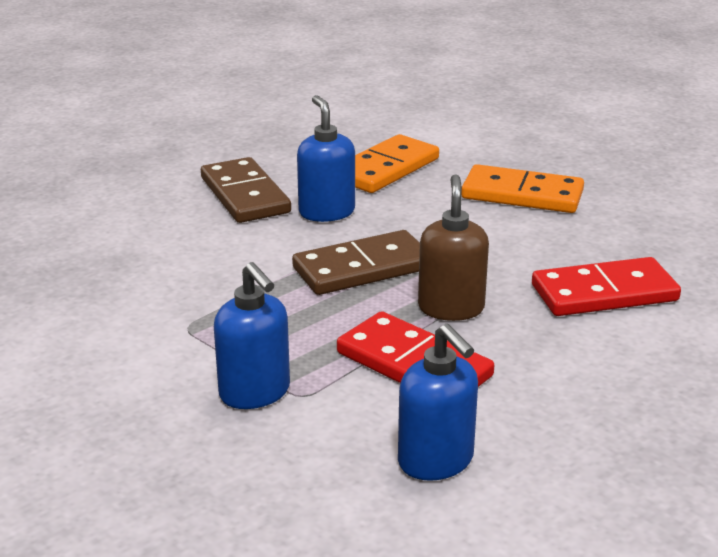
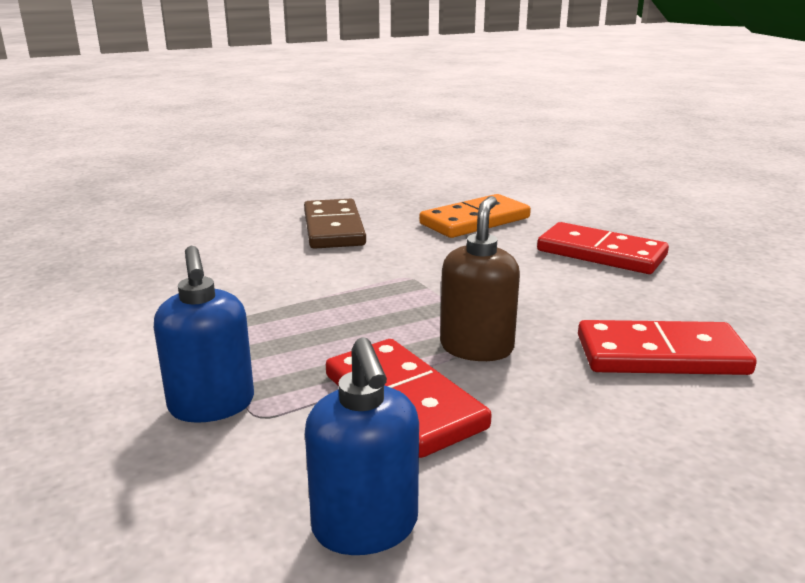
camera: 15 degrees right, 5 degrees down
brown domino [292,230,420,295] -> none
blue soap dispenser [297,95,355,222] -> none
orange domino [462,164,584,213] -> red domino [537,222,669,274]

